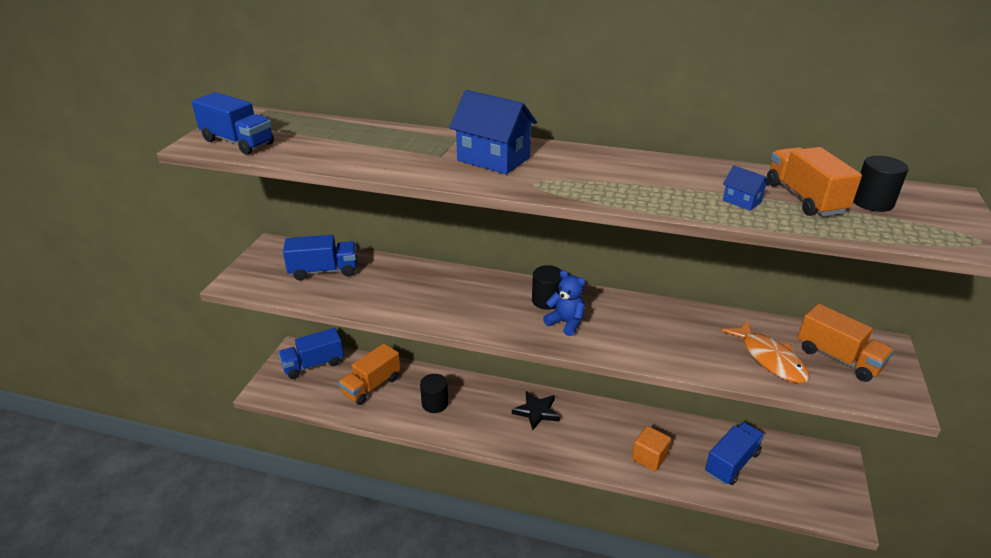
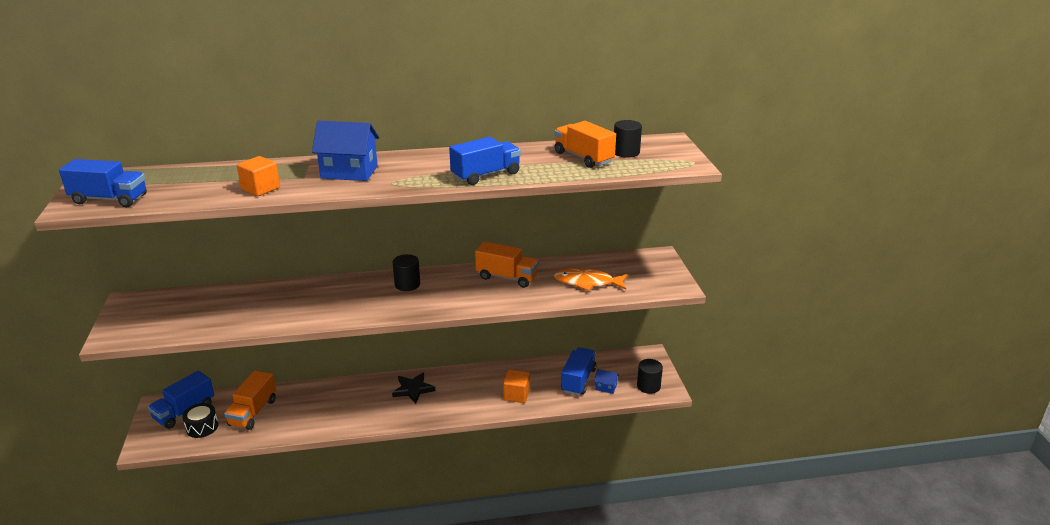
camera: 25 degrees left, 5 degrees down
blue truck [283,235,357,281] -> blue truck moved to [449,137,521,185]
black cylinder [420,374,448,413] -> black cylinder moved to [637,359,663,394]
blue teddy bear [543,270,586,336] -> none
orange fish [722,321,810,383] -> orange fish turned 150 degrees clockwise [554,268,628,291]
blue house [723,166,769,211] -> blue house moved to [594,369,619,394]
orange truck [798,303,894,382] -> orange truck moved to [475,241,539,288]
none -> black drum [182,403,219,438]
none -> orange cube [237,156,280,196]

